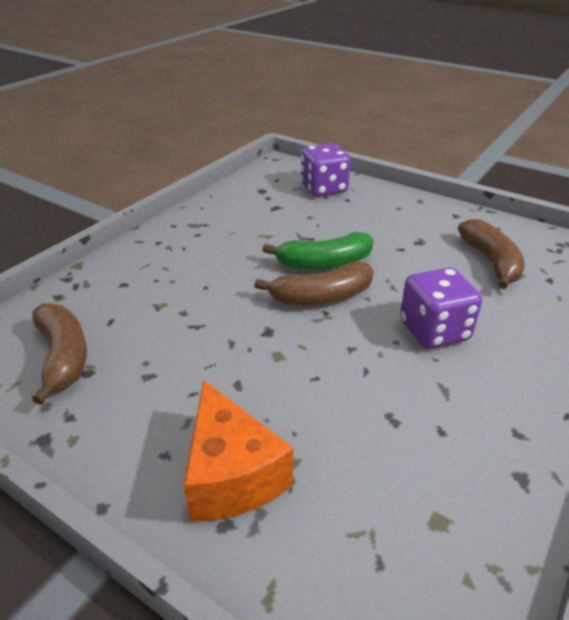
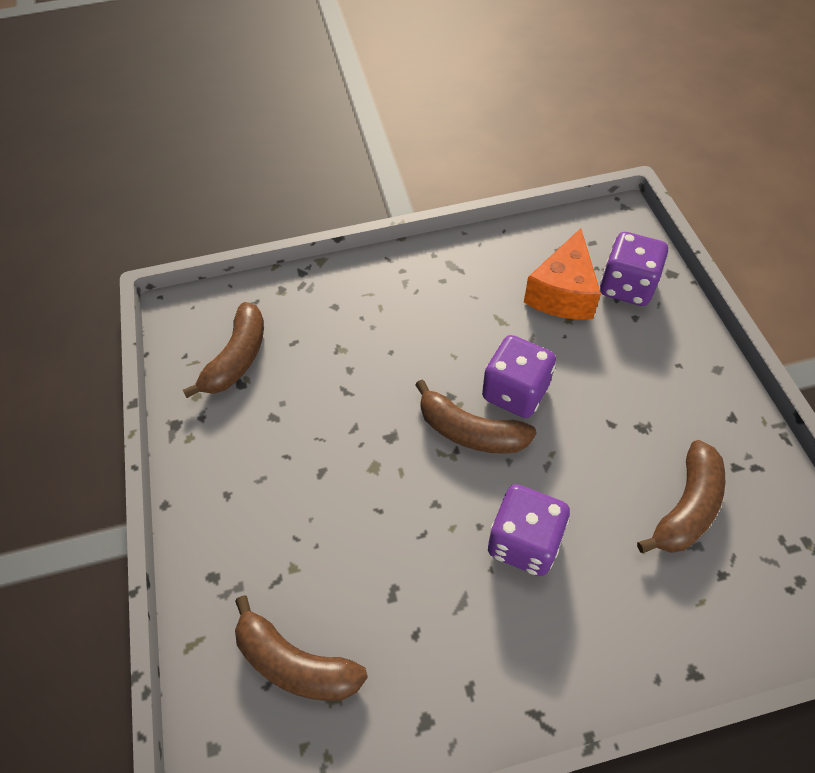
camera: 45 degrees right, 20 degrees up
orange cheese [184,380,293,522] -> orange cheese moved to [524,228,601,320]
green banana [263,232,373,270] -> purple dice [482,335,556,418]
none -> brown banana [235,596,368,701]

